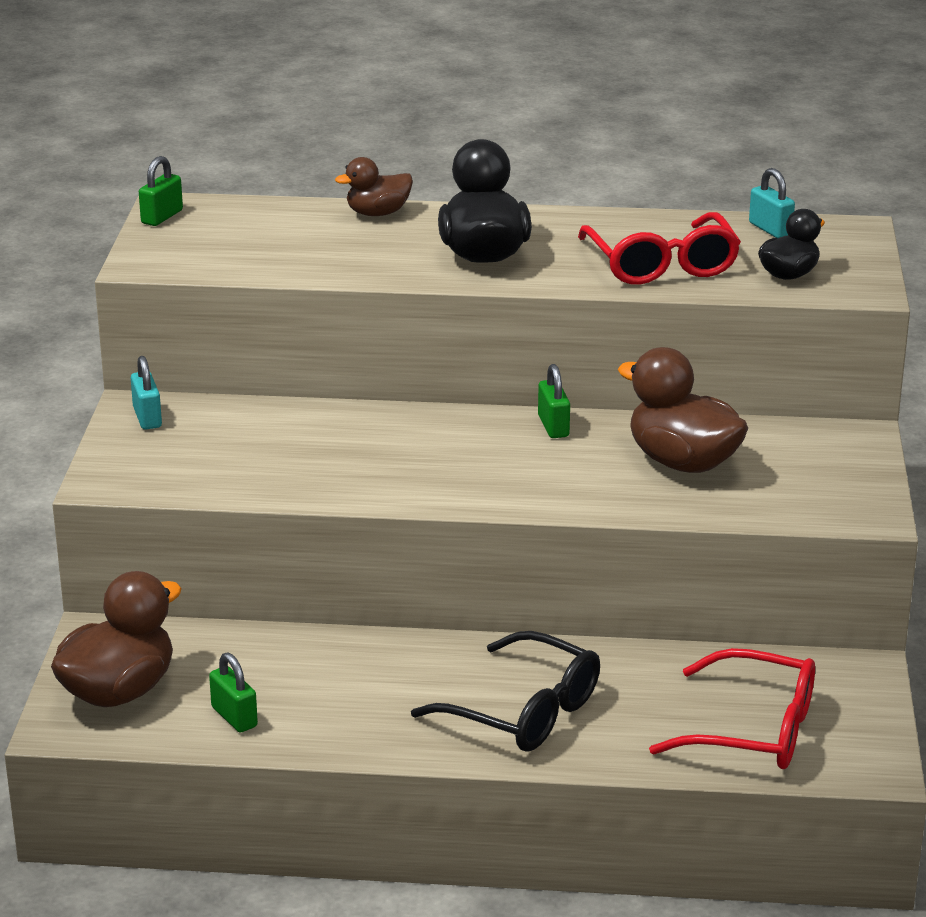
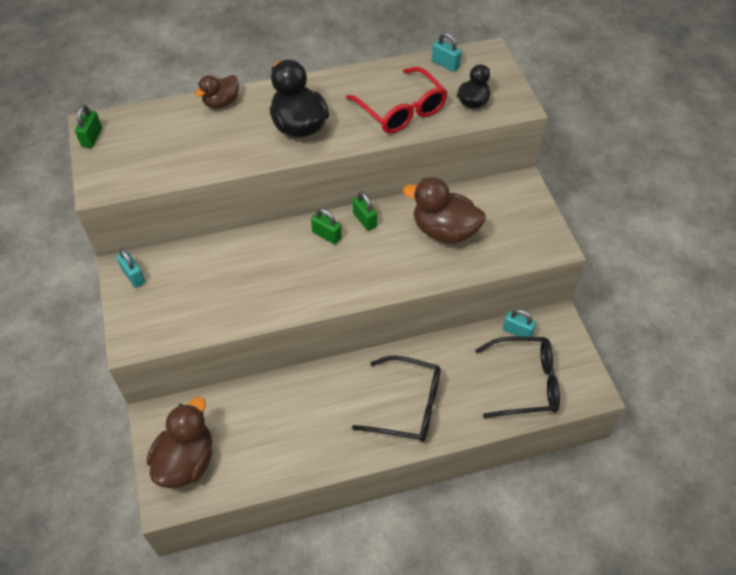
camera: 20 degrees left, 25 degrees up
green padlock [209,653,258,732] -> green padlock moved to [311,208,342,244]
red glasses [649,648,815,769] -> black glasses [475,336,560,418]
none -> turquoise padlock [503,309,536,337]

